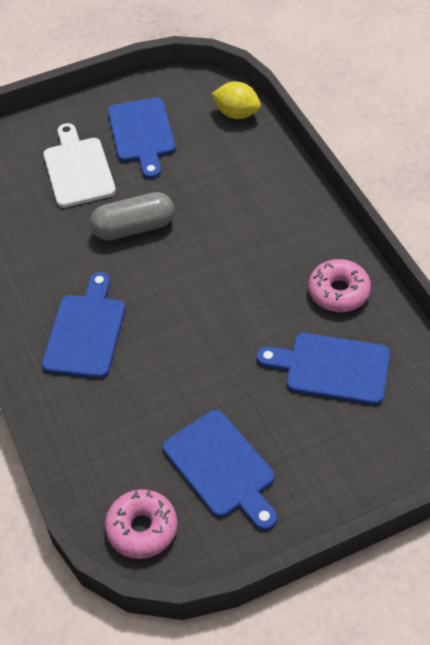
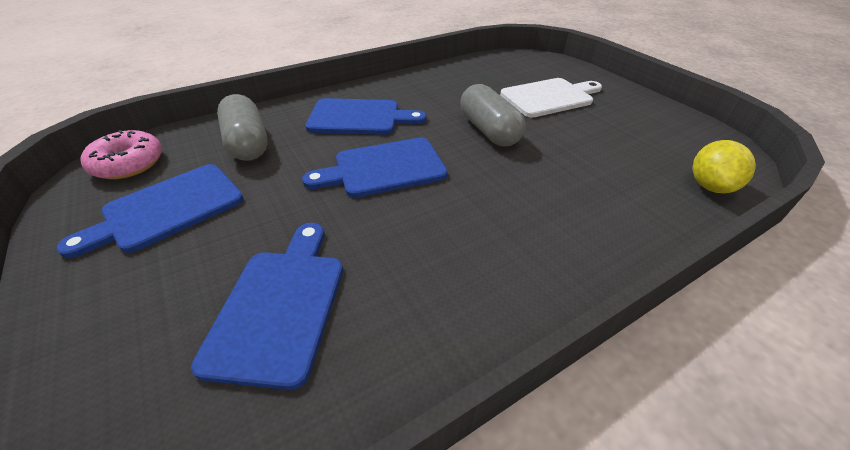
camera: 80 degrees right, 10 degrees down
blue cutting board [108,97,176,179] -> blue cutting board moved to [302,138,448,198]
pink donut [308,259,371,312] -> none
none -> grey capsule [217,94,267,161]

